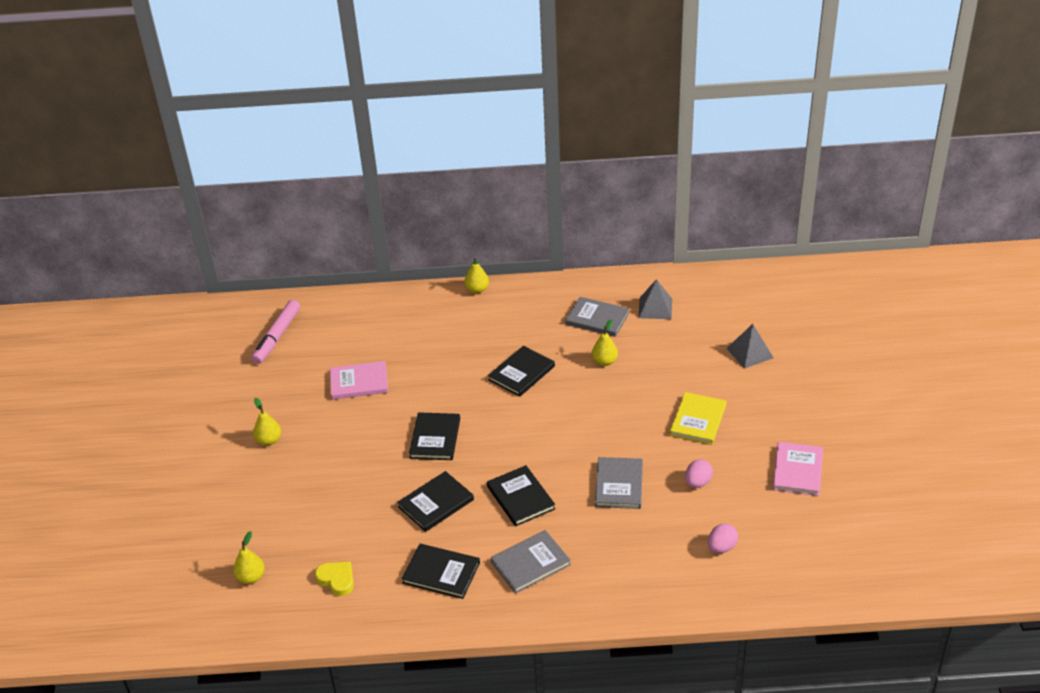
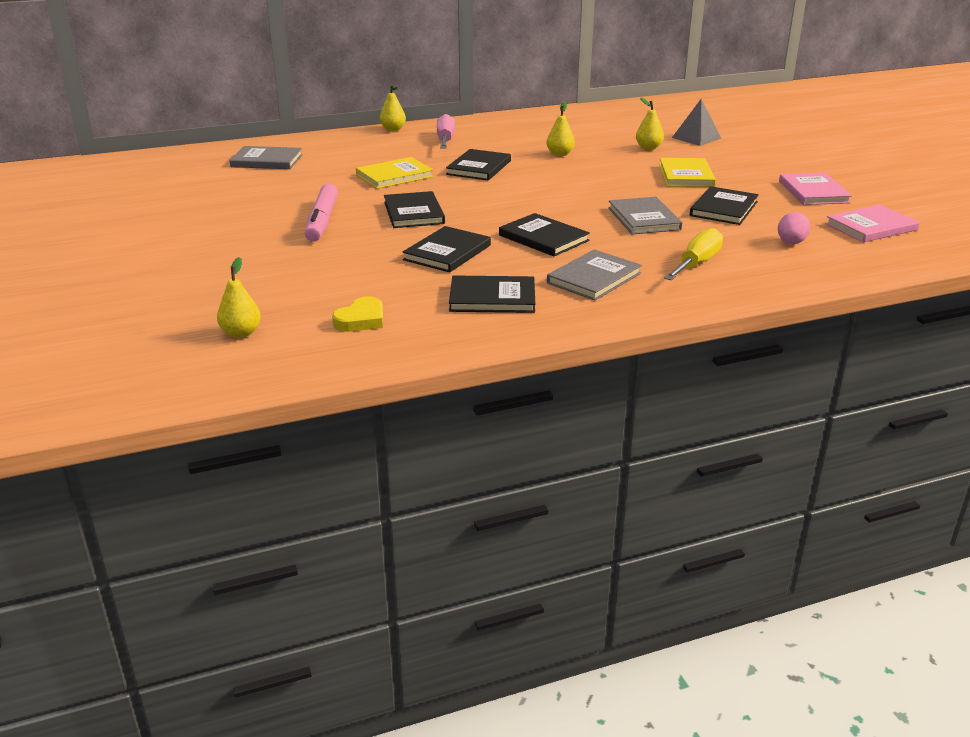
camera: 20 degrees left, 10 degrees down
pink marker [251,300,300,364] -> pink marker moved to [305,183,338,242]
yellow pear [253,398,281,445] -> yellow pear moved to [636,98,664,150]
yellow heart [315,562,354,596] -> yellow heart turned 105 degrees clockwise [332,296,383,332]
pink book [330,361,388,400] -> pink book moved to [825,205,920,242]
grey book [565,297,629,337] -> grey book moved to [229,146,303,169]
grey pyramid [638,279,672,319] -> none
pink egg [685,459,713,488] -> black book [690,186,759,225]
none -> yellow book [356,157,434,189]
none -> pink screwdriver [437,114,455,149]
none -> yellow screwdriver [664,228,723,280]

